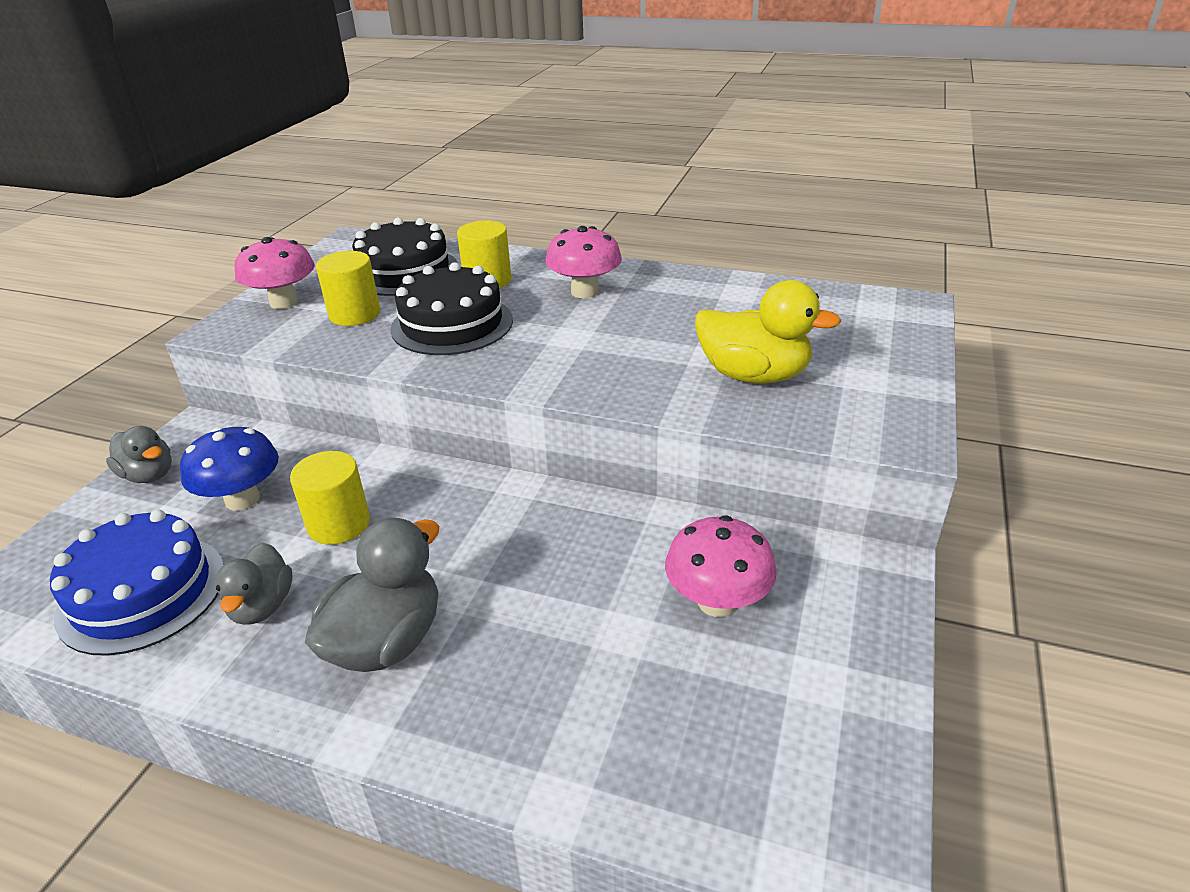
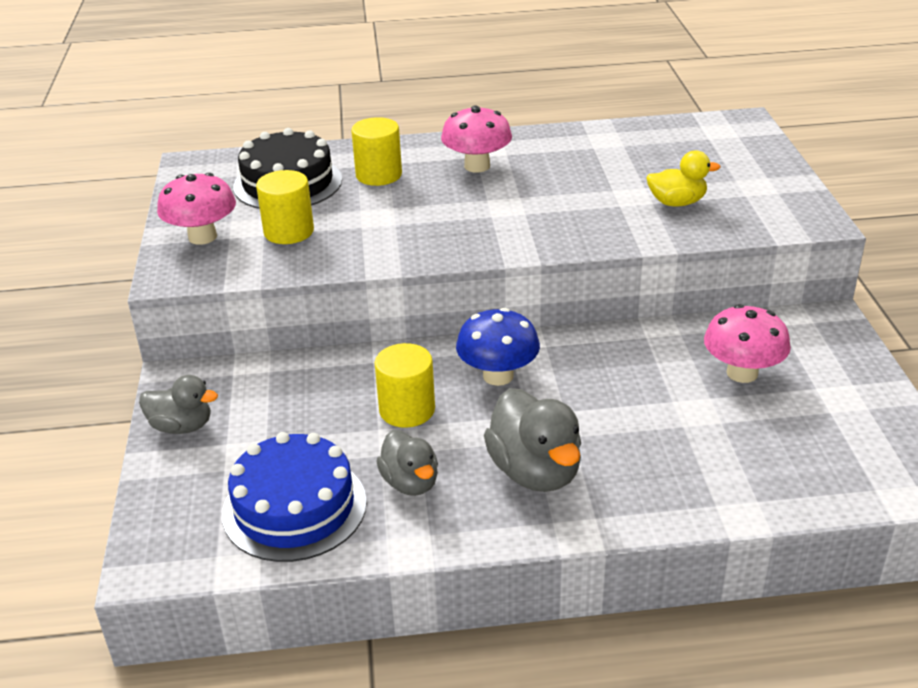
camera: 25 degrees left, 0 degrees up
blue mushroom [180,427,279,511] -> blue mushroom moved to [456,308,540,386]
grey duck [305,518,439,672] -> grey duck turned 150 degrees clockwise [484,388,581,492]
black cake [390,262,513,355] -> none
yellow duck [695,280,841,384] -> yellow duck [646,151,721,206], size x0.63

